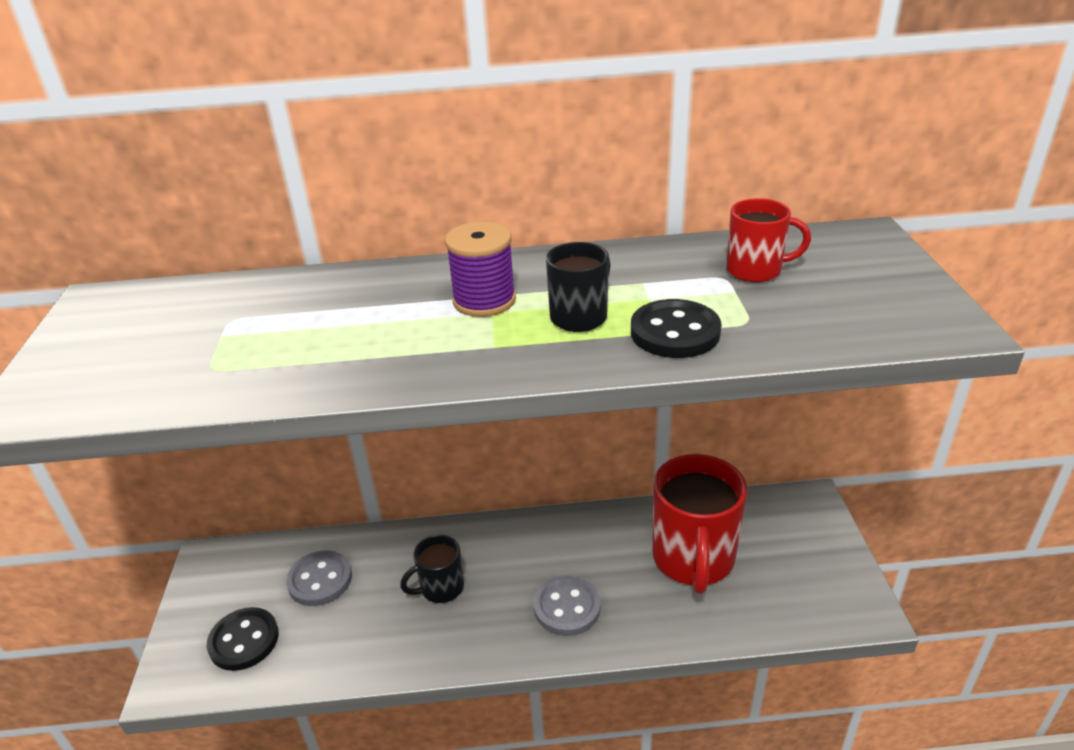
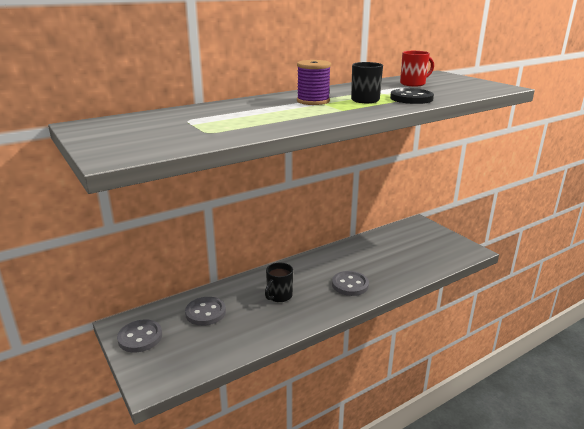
camera: 30 degrees left, 10 degrees down
black button [207,607,279,671] -> none
red mug [652,454,747,594] -> none
none -> grey button [117,320,162,352]

